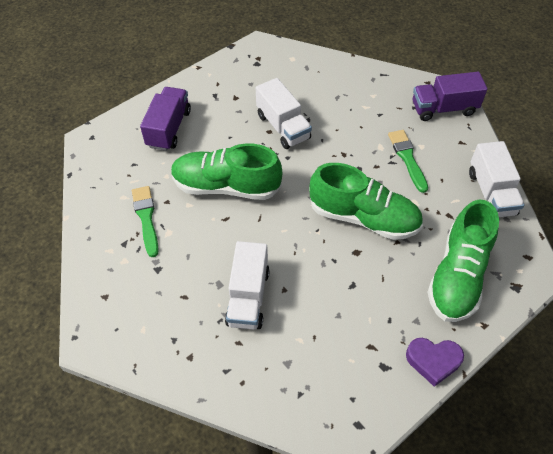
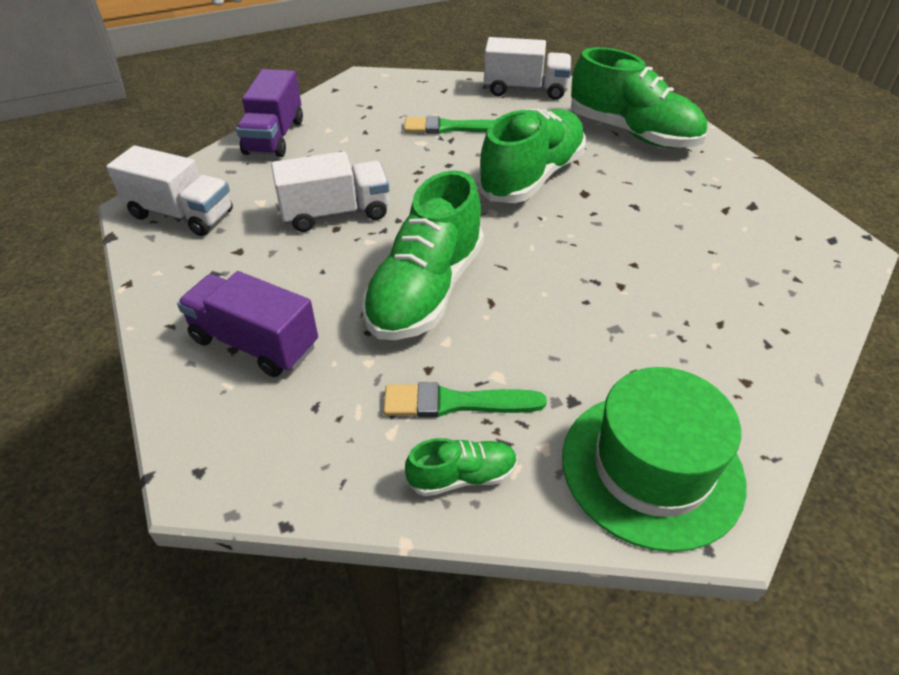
camera: 75 degrees left, 10 degrees down
white truck [225,241,270,330] -> white truck moved to [106,145,233,236]
purple heart [406,338,464,387] -> none
purple truck [413,72,487,121] -> purple truck moved to [236,69,303,157]
none -> green shoe [405,438,517,496]
none -> green hat [562,367,746,552]

